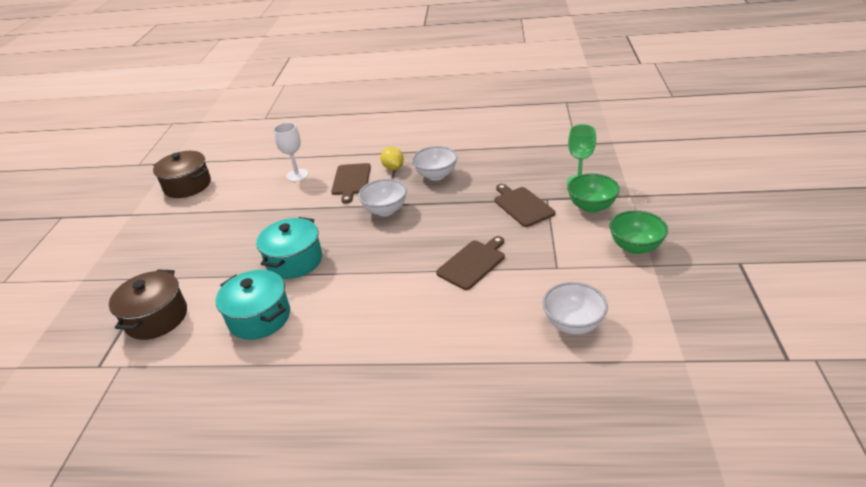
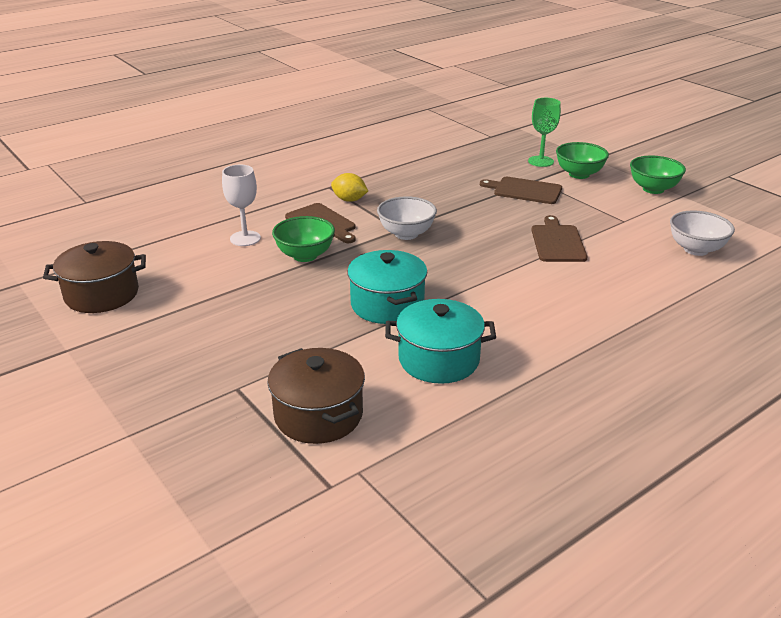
camera: 45 degrees left, 5 degrees down
white bowl [412,146,458,181] -> none
none -> green bowl [272,216,335,262]

